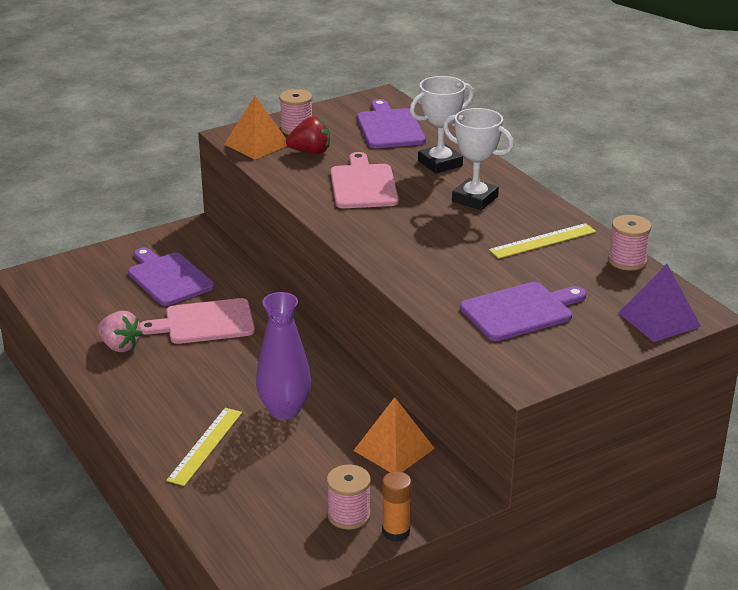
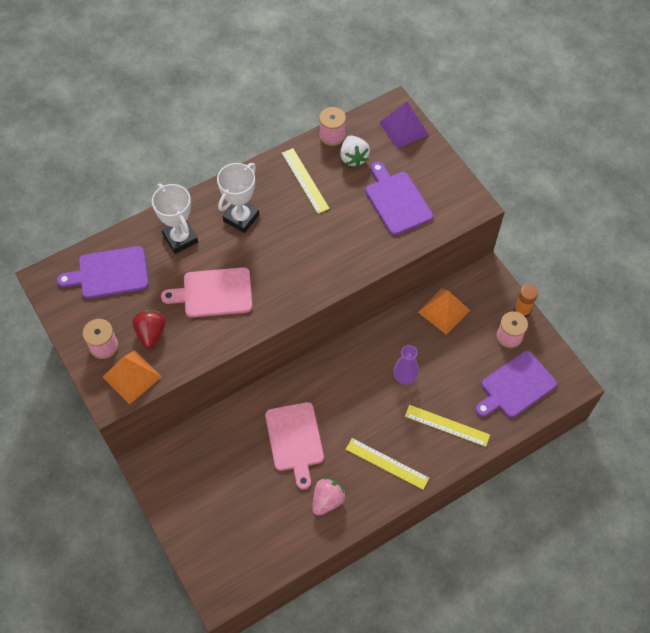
camera: 90 degrees left, 30 degrees up
purple cutting board [128,247,214,306] -> purple cutting board moved to [475,351,557,418]
purple vase [256,292,311,419] -> purple vase [393,345,419,385], size x0.66
none -> white strawberry [340,136,370,167]
none -> yellow ruler [346,438,429,490]

